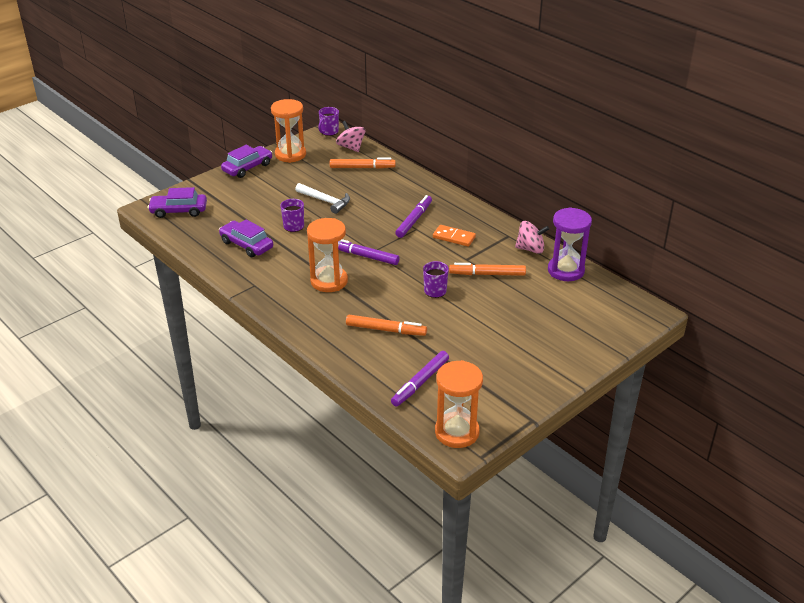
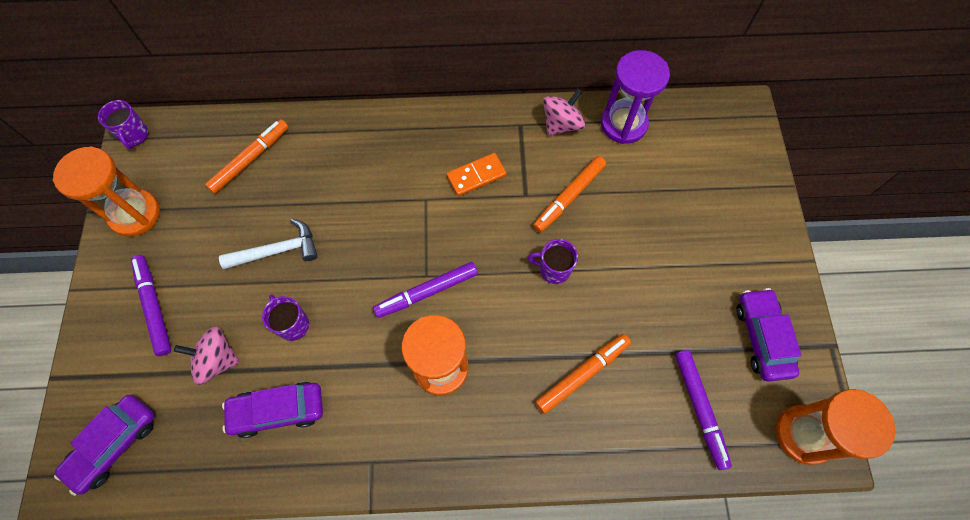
camera: 50 degrees left, 30 degrees up
purple car [221,145,272,178] -> purple car moved to [736,288,801,382]
pink spinning top [336,121,365,152] -> pink spinning top moved to [174,326,240,385]
purple marker [395,195,432,238] -> purple marker moved to [131,255,172,356]

